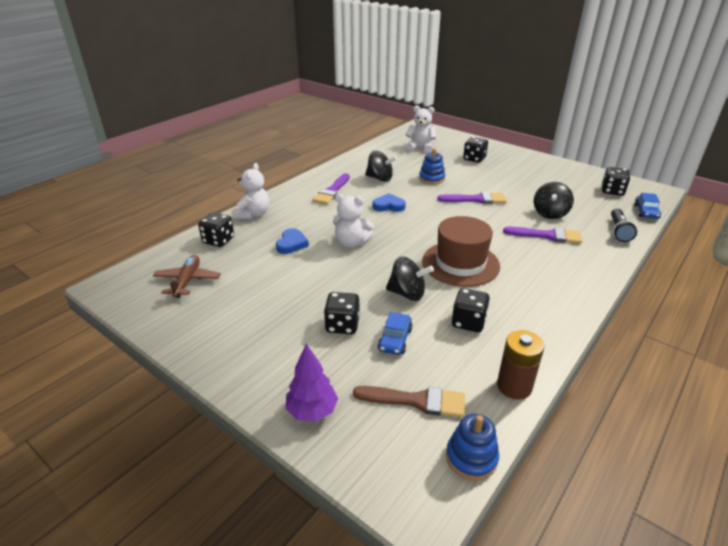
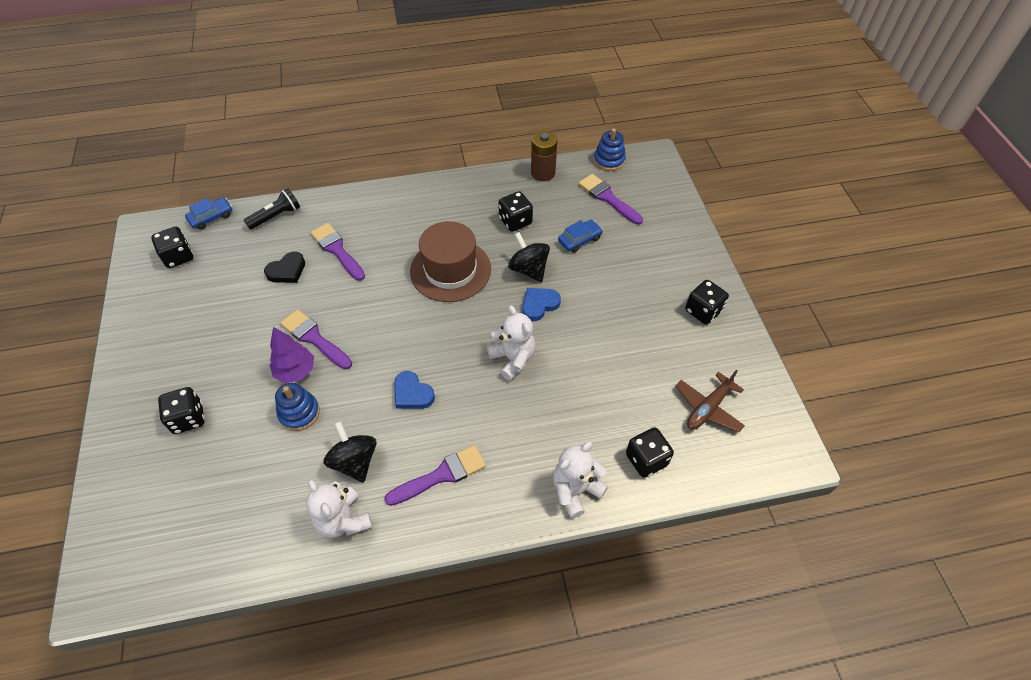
camera: 140 degrees left, 20 degrees up
blue heart [276,228,309,254] -> blue heart moved to [522,288,561,321]
purple tree [285,344,338,421] -> purple tree moved to [270,327,314,383]
black dice [324,292,359,334] -> black dice moved to [685,280,729,324]
brown brush [353,386,465,417] -> purple brush [578,174,643,225]
white teddy bear [405,105,436,153] -> white teddy bear moved to [306,479,372,538]
black spinning top [534,182,574,219] -> black heart [264,252,305,283]

